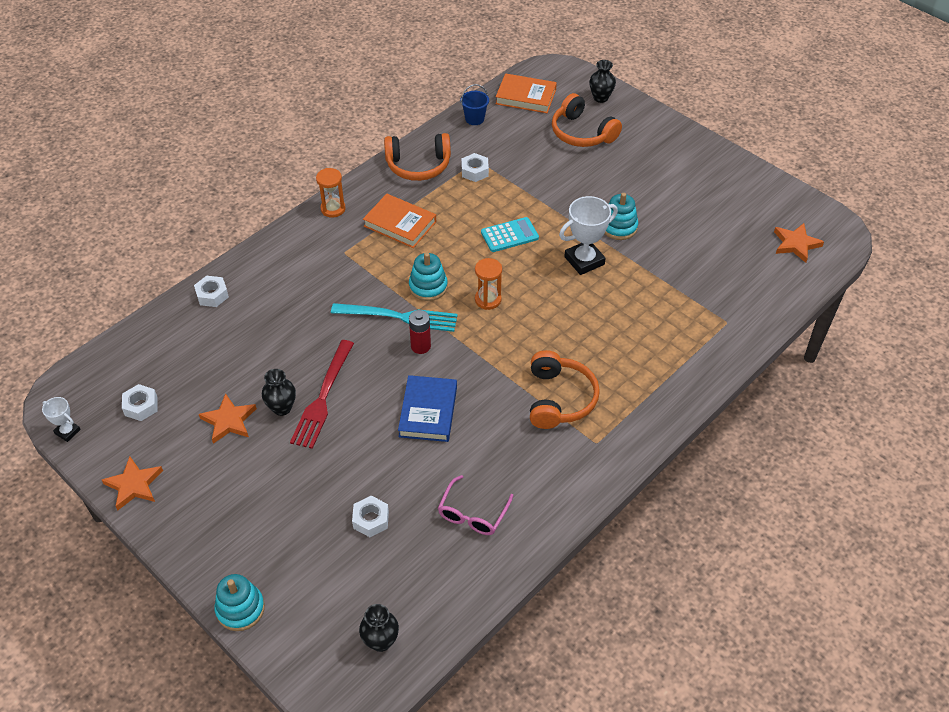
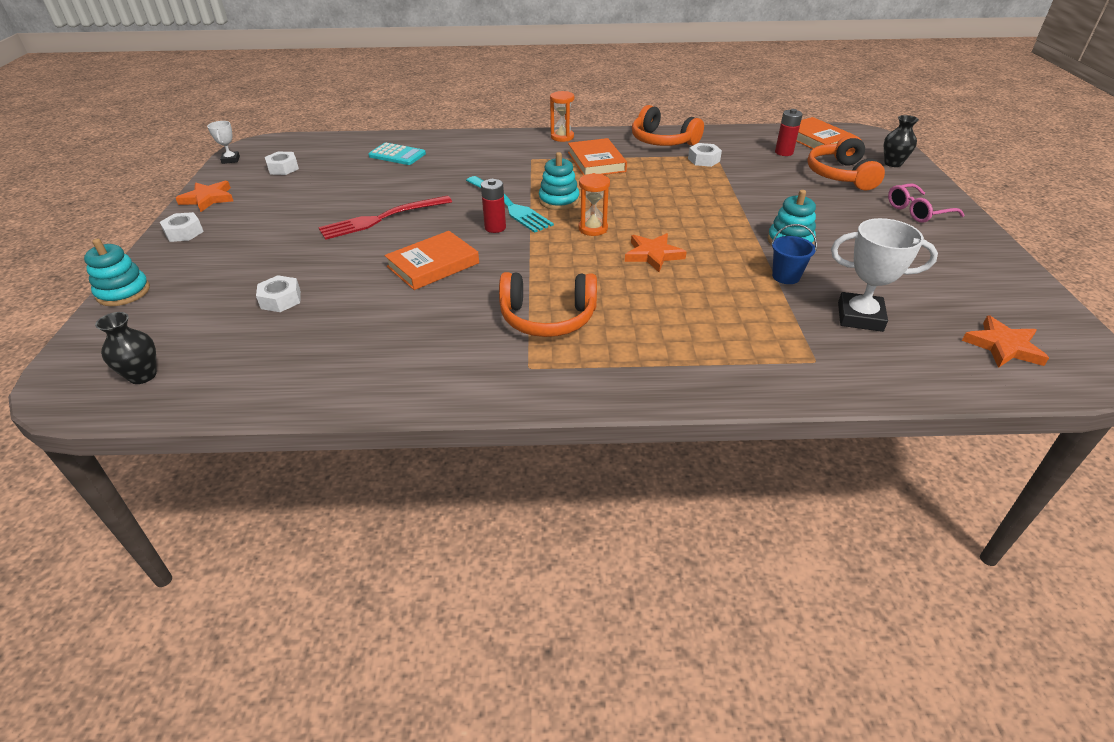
camera: 45 degrees right, 10 degrees down
white nut [194,276,229,307] -> white nut moved to [160,212,204,242]
orange star [199,393,257,444] -> orange star moved to [625,233,686,272]
black vase [262,369,296,416] -> none
blue book [398,375,457,442] -> orange book [384,231,479,290]
pink glasses [438,475,513,535] -> pink glasses moved to [888,184,964,223]
blue bucket [460,84,489,125] -> blue bucket moved to [771,224,817,284]
turquoise calculator [481,217,539,252] -> turquoise calculator moved to [368,143,426,165]
orange headphones [530,350,600,429] -> orange headphones turned 45 degrees clockwise [499,272,597,337]
white trophy [559,196,618,275] -> white trophy moved to [831,218,938,332]
none -> red battery [775,109,803,156]

